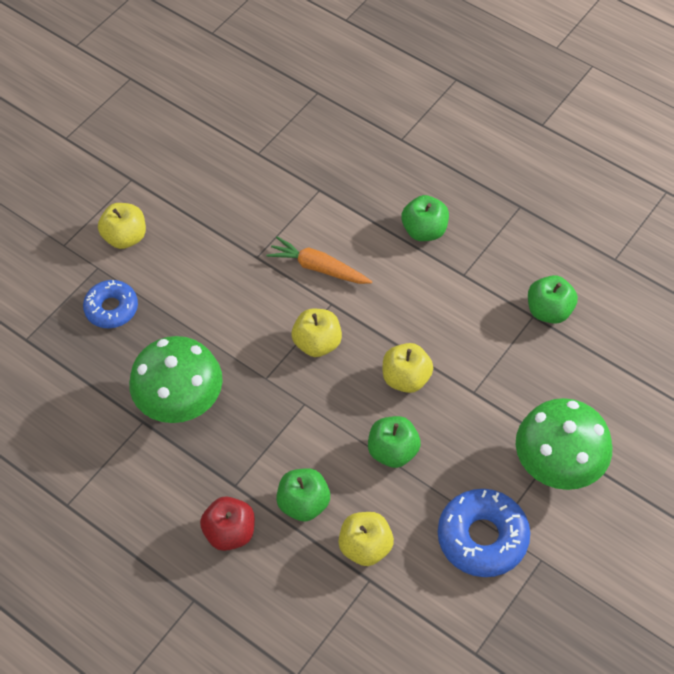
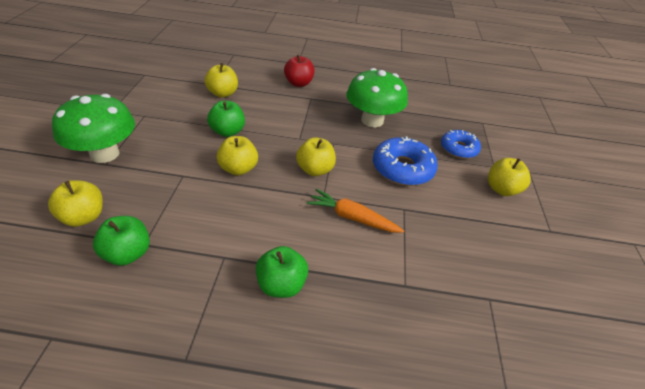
camera: 145 degrees right, 15 degrees down
orange carrot [266,236,372,284] -> orange carrot turned 150 degrees counterclockwise [307,189,404,233]
green apple [276,468,330,521] -> none
blue donut [438,489,530,577] -> blue donut moved to [373,136,438,186]
none -> yellow apple [48,180,103,227]

